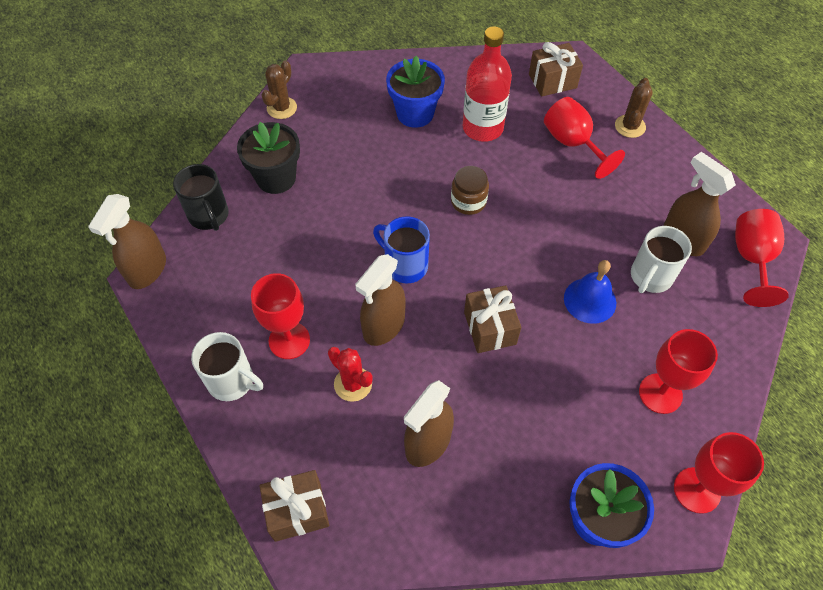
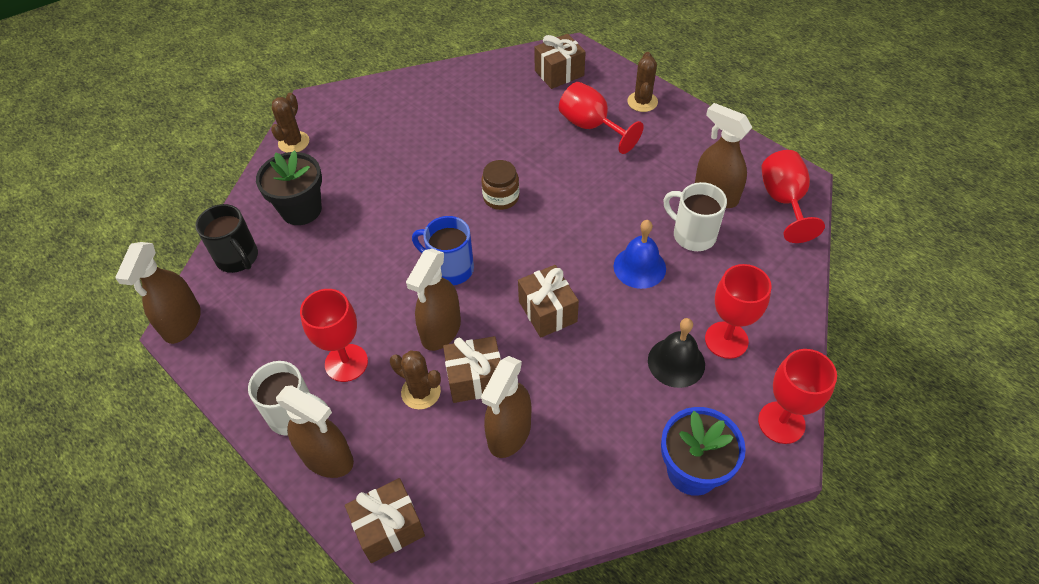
camera: 10 degrees left, 5 degrees down
red cactus [328,347,373,402] -> brown cactus [390,350,441,410]
blue flower pot [386,56,445,128] -> none
red bottle [463,26,512,142] -> none
white mug [631,226,692,293] -> white mug turned 105 degrees clockwise [663,182,727,251]
none -> brown spray bottle [276,385,354,478]
none -> brown gift [443,336,501,403]
none -> black bell [648,318,705,388]

